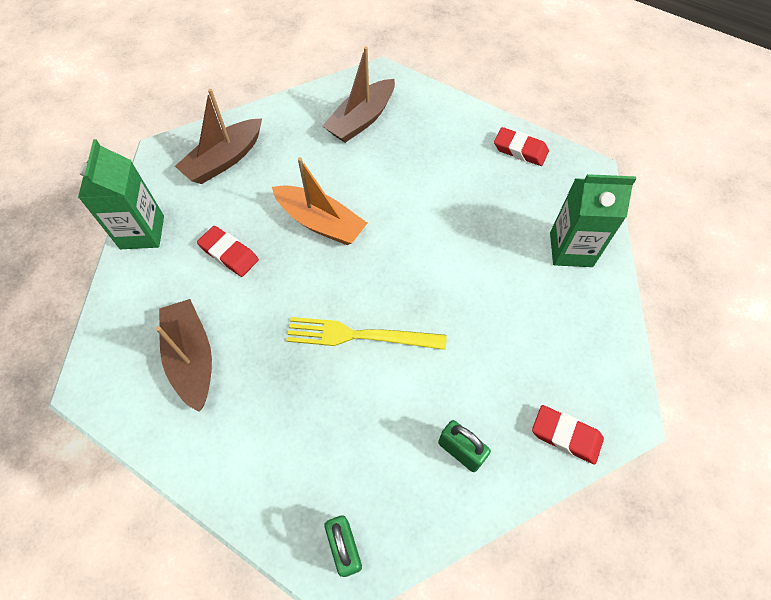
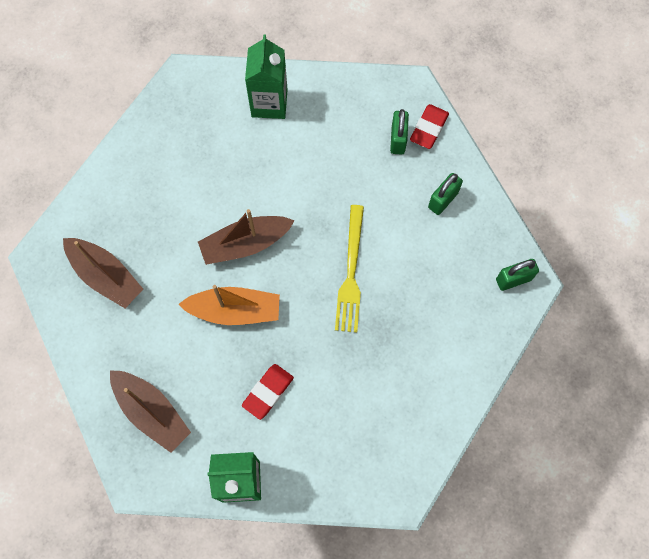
camera: 90 degrees left, 10 degrees up
brown boat [156,299,212,412] -> brown boat moved to [198,209,295,265]
orange boat [272,157,367,245] -> orange boat turned 60 degrees clockwise [178,285,280,325]
red eraser [494,127,549,166] -> none
none -> green padlock [390,109,409,155]

